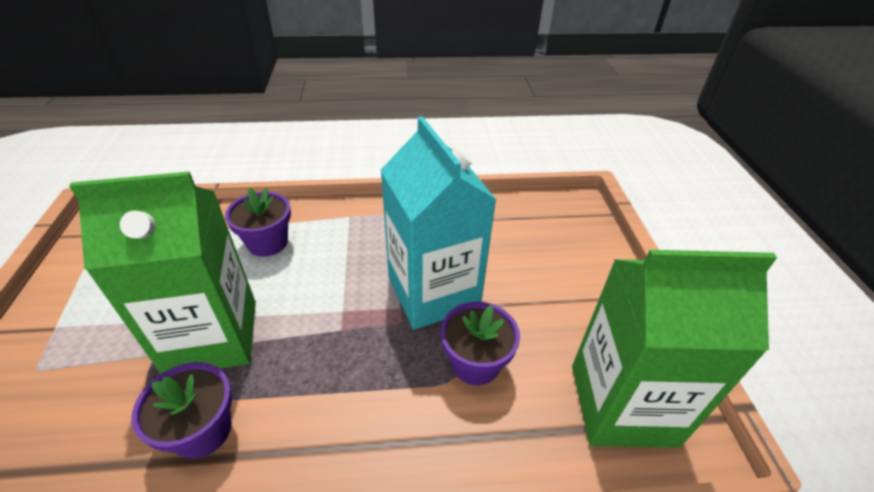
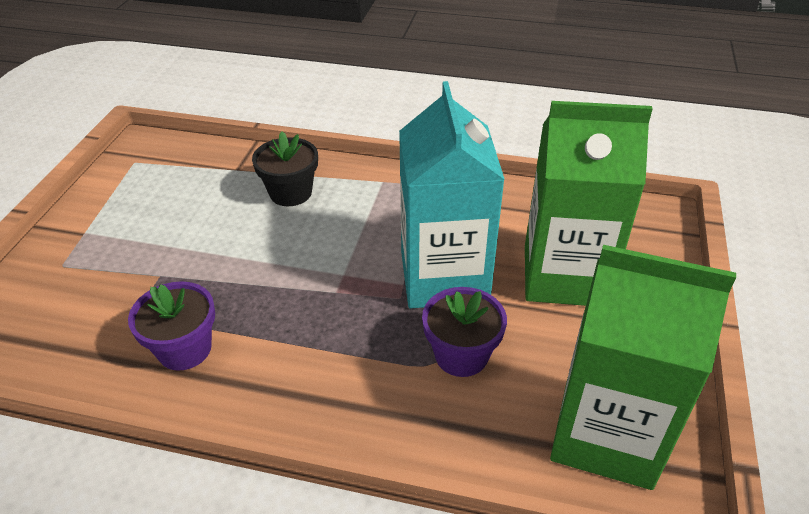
camera: 20 degrees right, 0 degrees up
green carton [69,172,256,374] -> green carton moved to [525,101,653,306]
purple flower pot [225,188,291,257] -> black flower pot [252,131,318,206]

